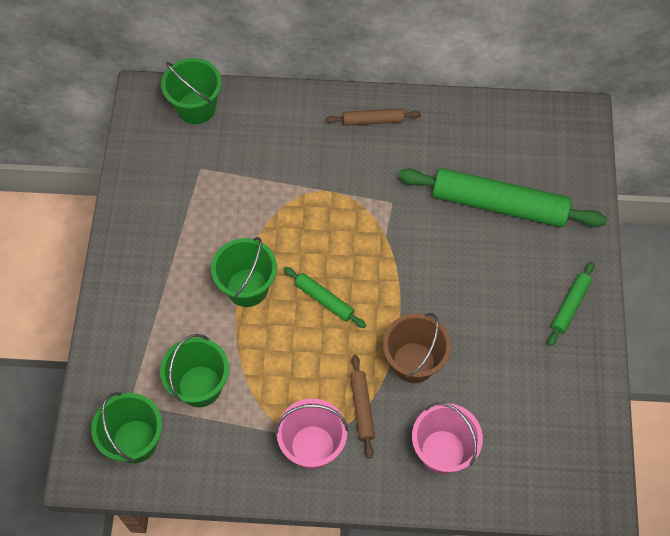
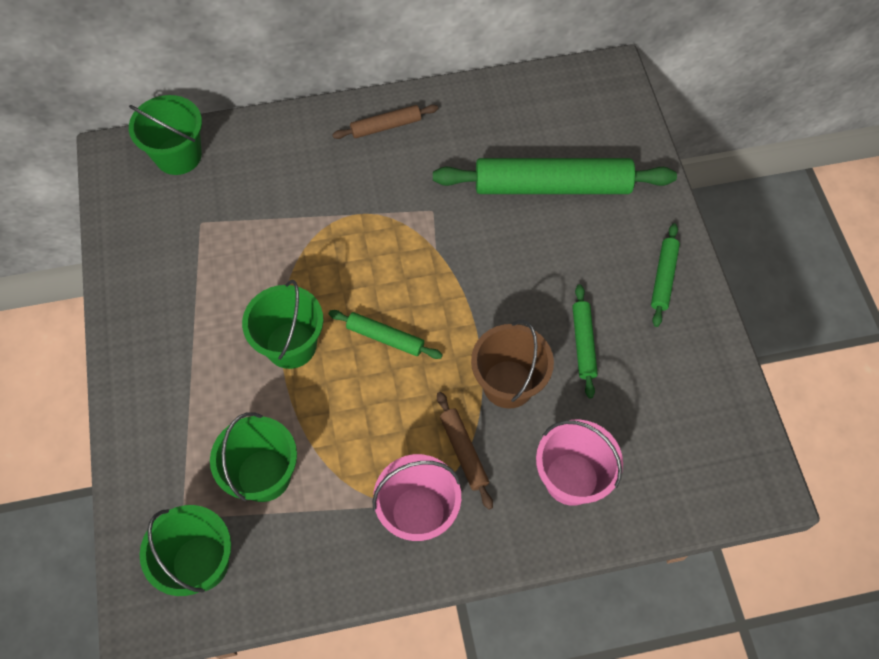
camera: 15 degrees left, 0 degrees up
none -> green rolling pin [572,284,598,399]

